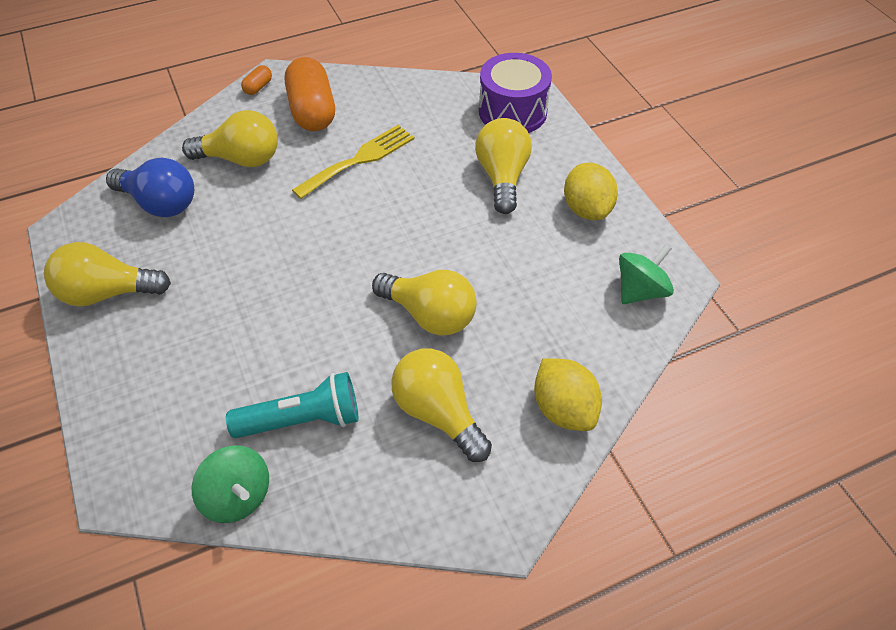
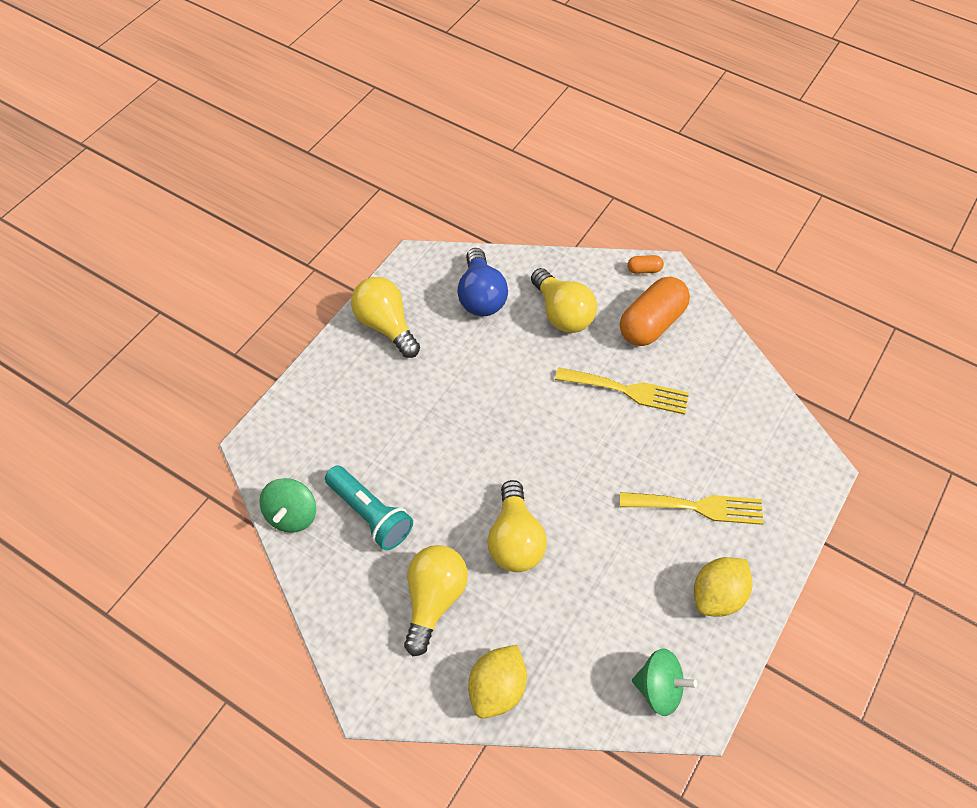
camera: 55 degrees right, 5 degrees up
yellow light bulb [475,118,532,214] -> yellow fork [620,492,764,525]
purple drum [479,53,552,133] -> none

